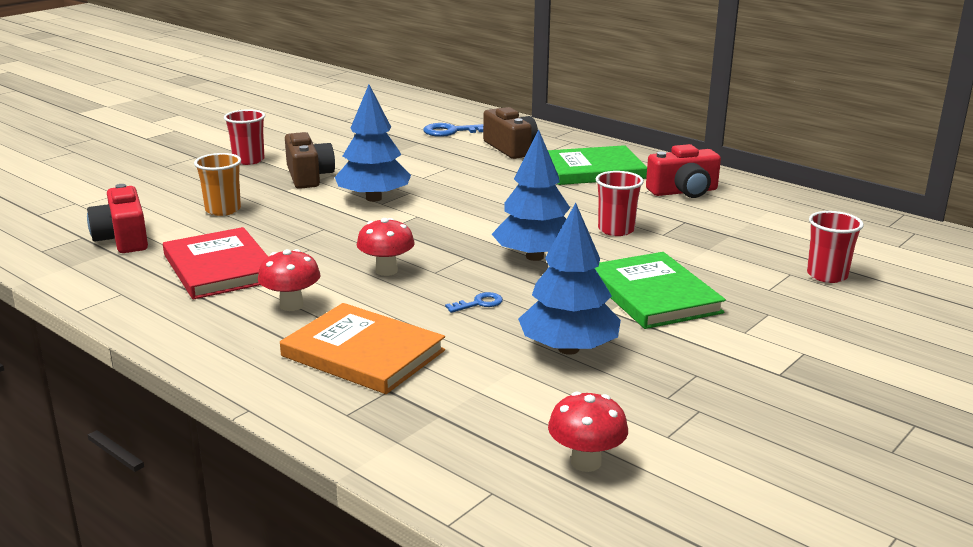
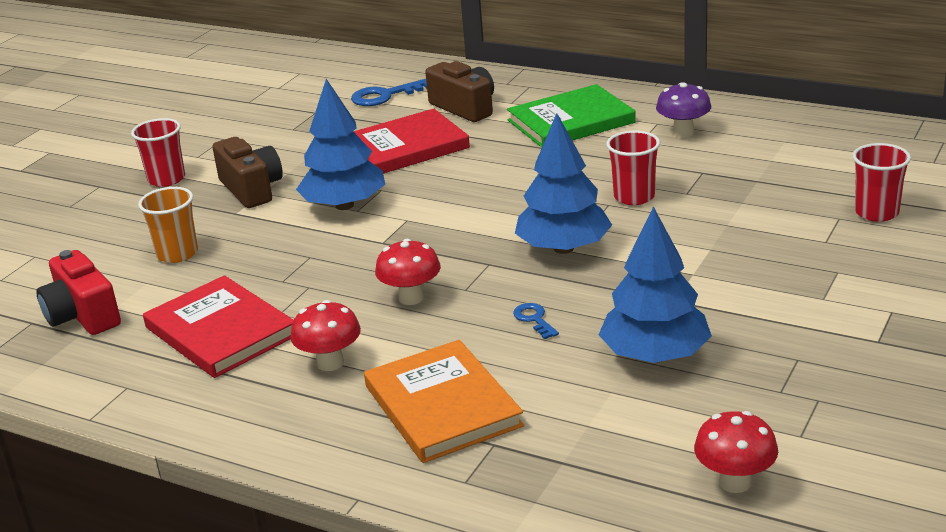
camera: 10 degrees left, 5 degrees up
orange book [280,303,445,394] -> orange book turned 45 degrees clockwise [364,340,524,463]
blue key [445,292,503,313] -> blue key turned 75 degrees counterclockwise [513,303,559,339]
green book [595,252,726,329] -> none
red camera [646,144,721,198] -> purple mushroom [656,82,711,138]
none -> red book [353,109,470,174]

